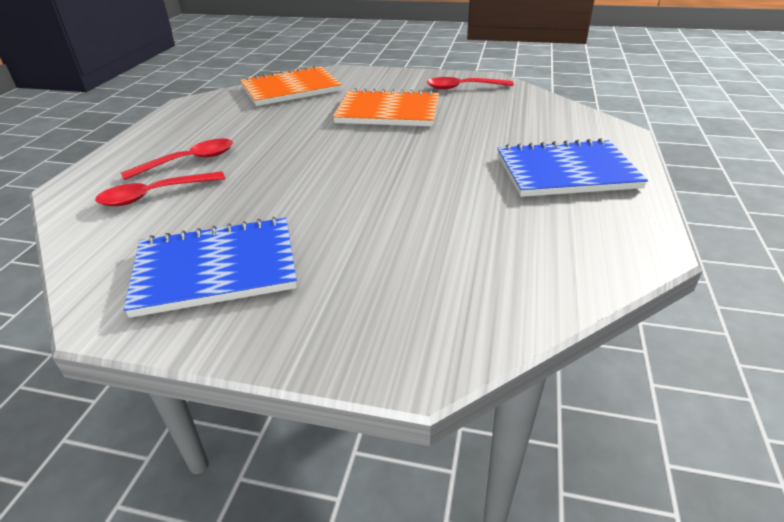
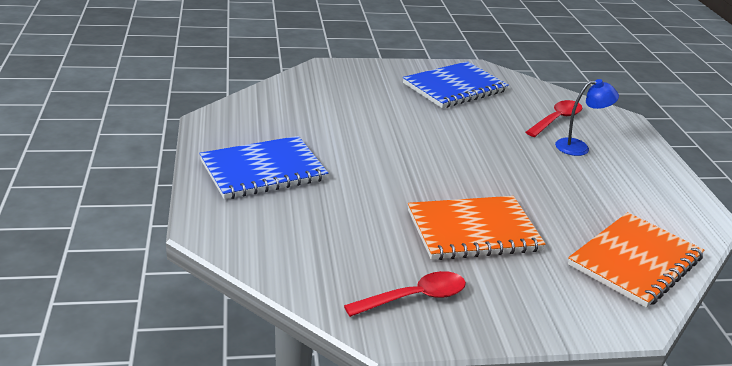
camera: 155 degrees right, 5 degrees down
red spoon [121,139,233,180] -> blue lamp [555,79,619,156]

